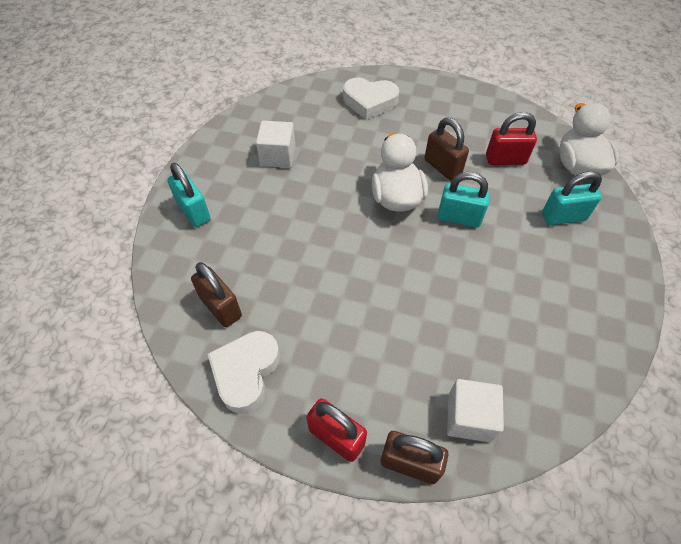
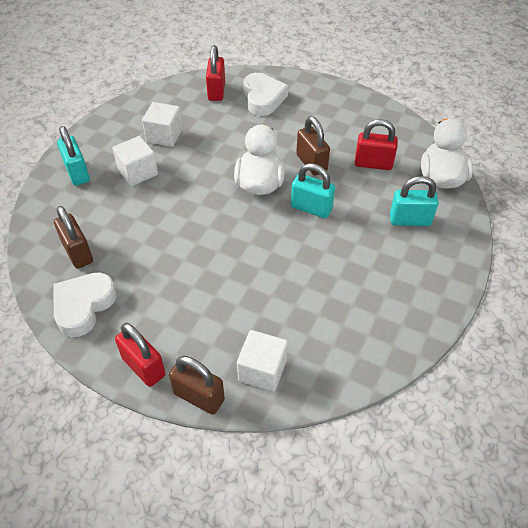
camera: 10 degrees right, 5 degrees down
white heart [343,77,399,120] -> white heart turned 120 degrees counterclockwise [243,73,288,116]
none -> white cube [112,136,158,186]
none -> red padlock [206,45,225,101]

